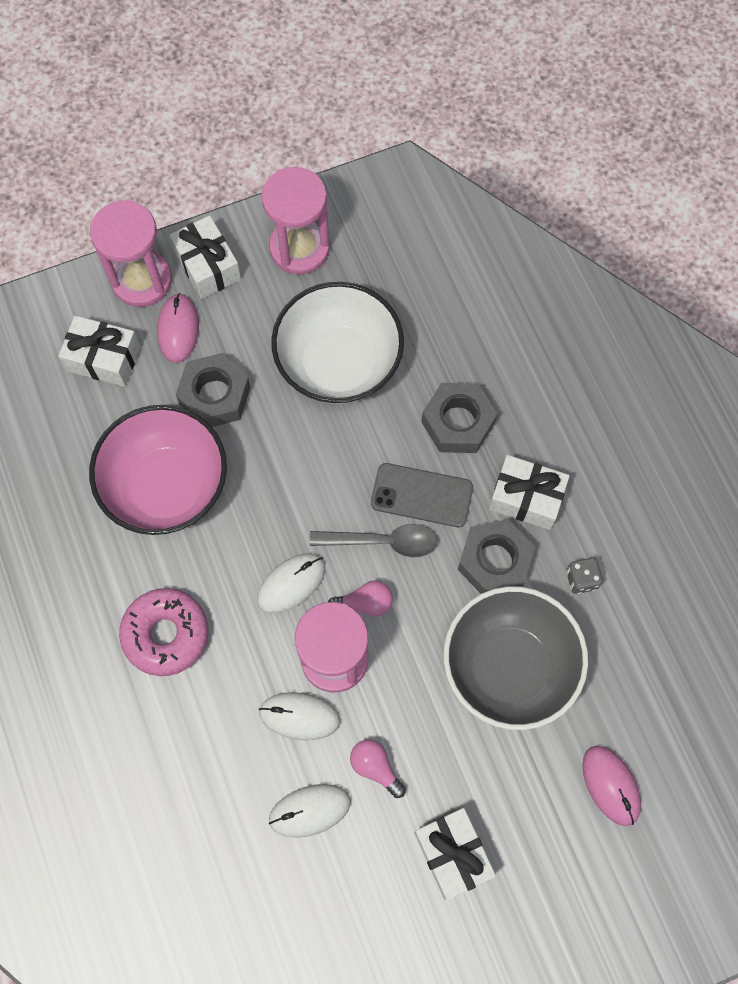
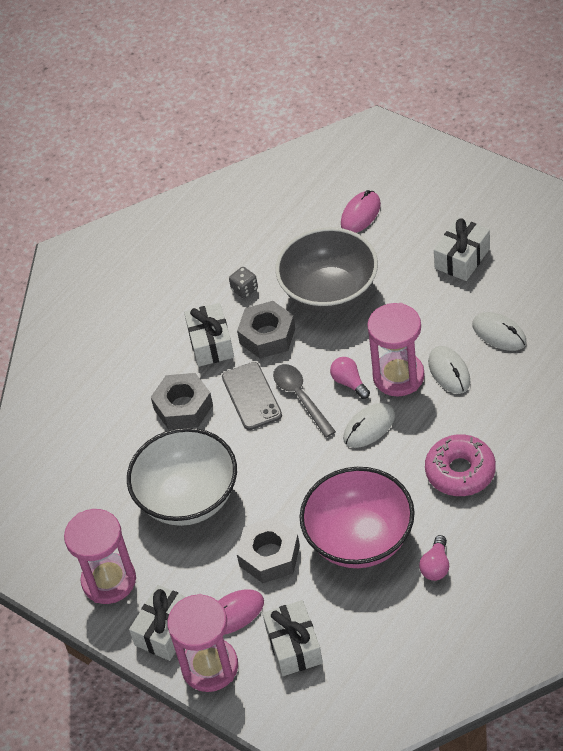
camera: 115 degrees left, 20 degrees down
white mouse [257,553,325,613] -> white mouse turned 60 degrees counterclockwise [343,403,395,448]
pink light bulb [350,739,406,798] -> pink light bulb moved to [419,535,449,581]

